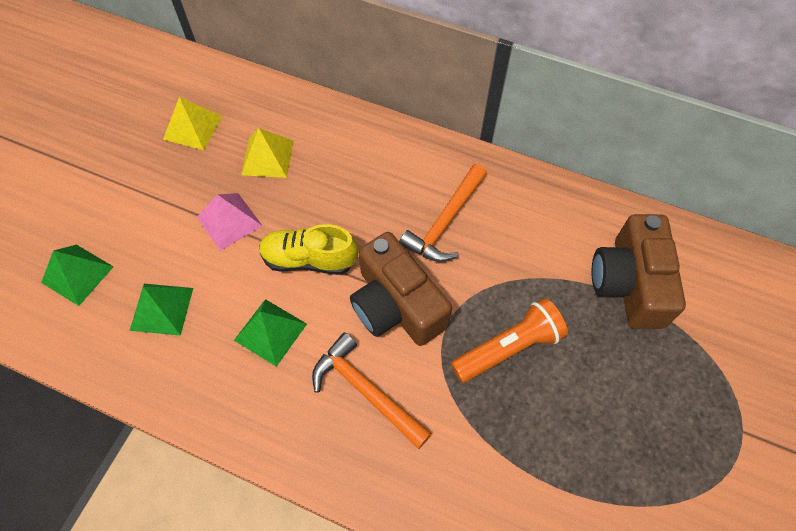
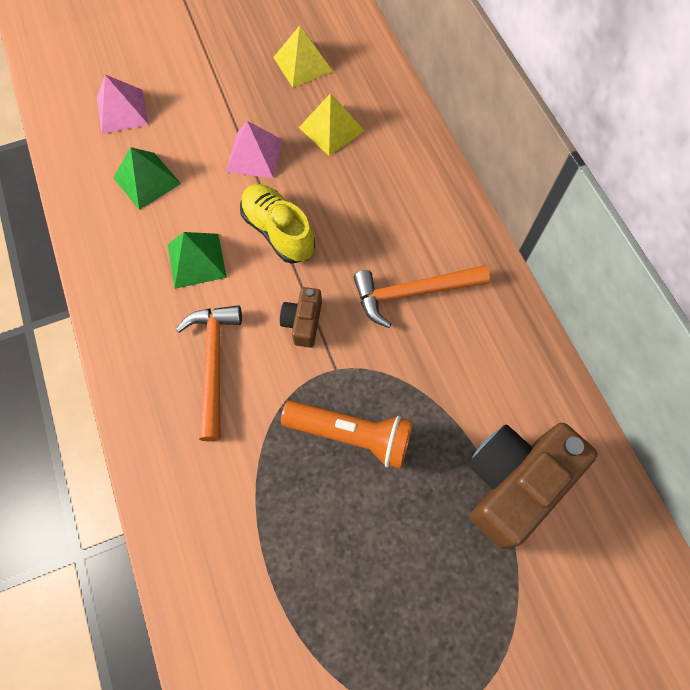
camera: 45 degrees right, 5 degrees up
green pyramid [41,245,114,306] -> pink pyramid [97,75,149,134]
brown camera [350,232,452,346] -> brown camera [280,287,322,348], size x0.49

